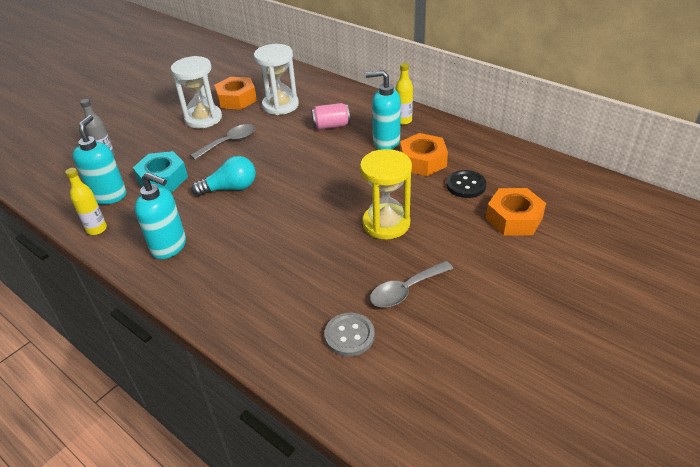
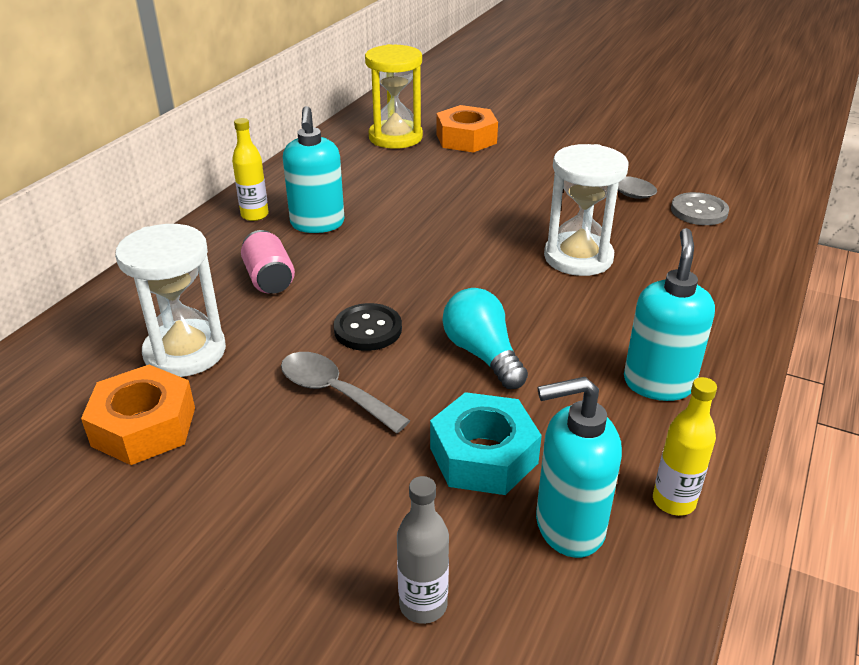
camera: 105 degrees left, 5 degrees down
white hourglass [171,56,222,128] -> white hourglass moved to [544,144,629,276]
yellow hourglass [360,149,412,239] -> yellow hourglass moved to [365,44,423,149]
orange nut [400,133,448,176] -> none
black button [446,170,486,198] -> black button moved to [334,303,402,351]

